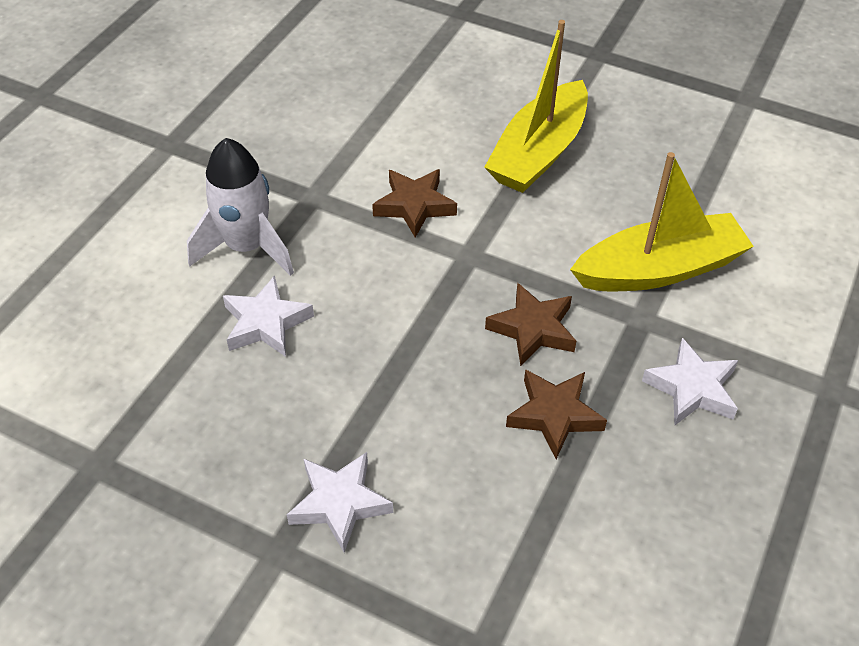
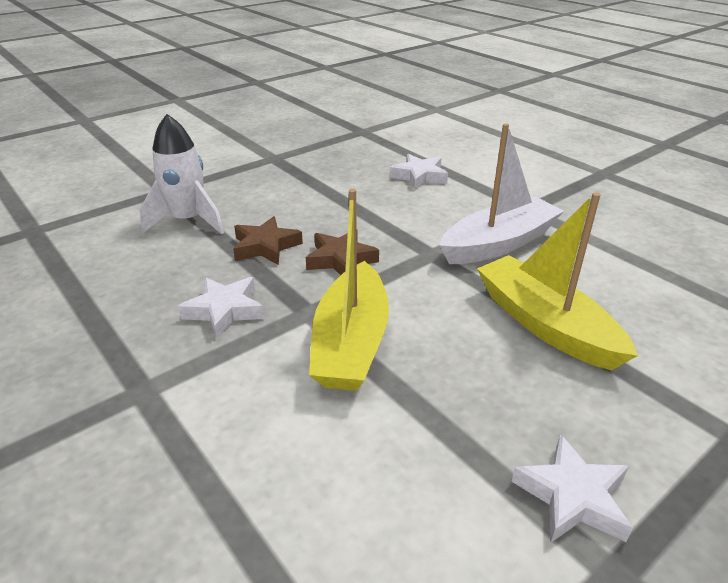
camera: 115 degrees right, 15 degrees down
white rocket [187,138,294,276] -> white rocket moved to [139,114,224,234]
white star [287,452,393,553] -> white star moved to [511,434,633,543]
brown star [372,169,457,238] -> white boat [439,123,564,264]

